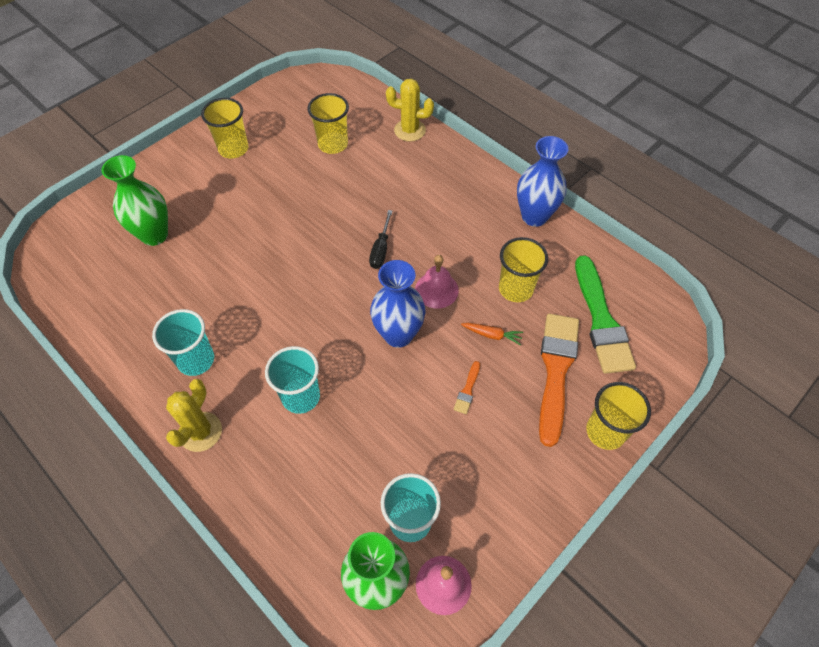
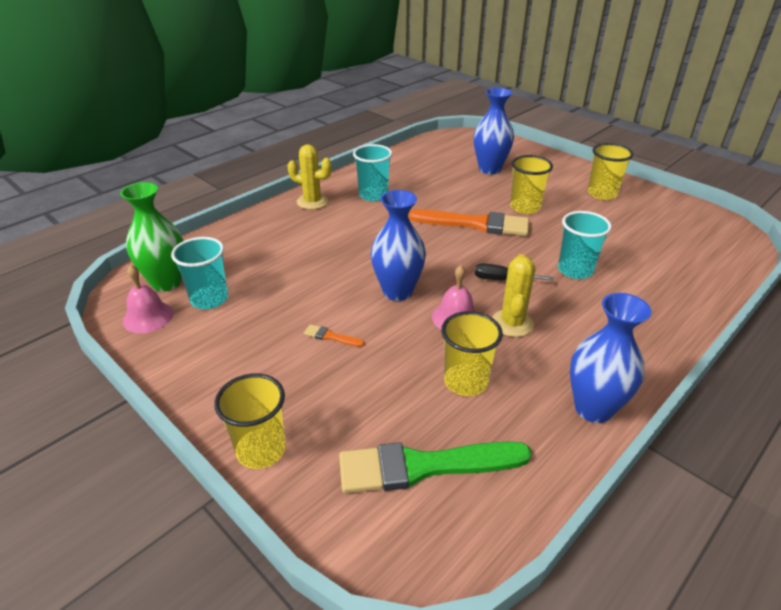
camera: 90 degrees right, 20 degrees down
green vase [102,155,168,246] -> blue vase [474,88,514,174]
turquoise cup [265,346,320,414] -> turquoise cup moved to [558,211,612,279]
yellow cup [307,93,349,154] -> yellow cup moved to [510,155,553,214]
yellow cactus [386,79,434,141] -> yellow cactus moved to [492,254,535,337]
orange carrot [461,323,523,345] -> none
orange brush [539,314,579,447] -> orange brush moved to [409,209,529,236]

